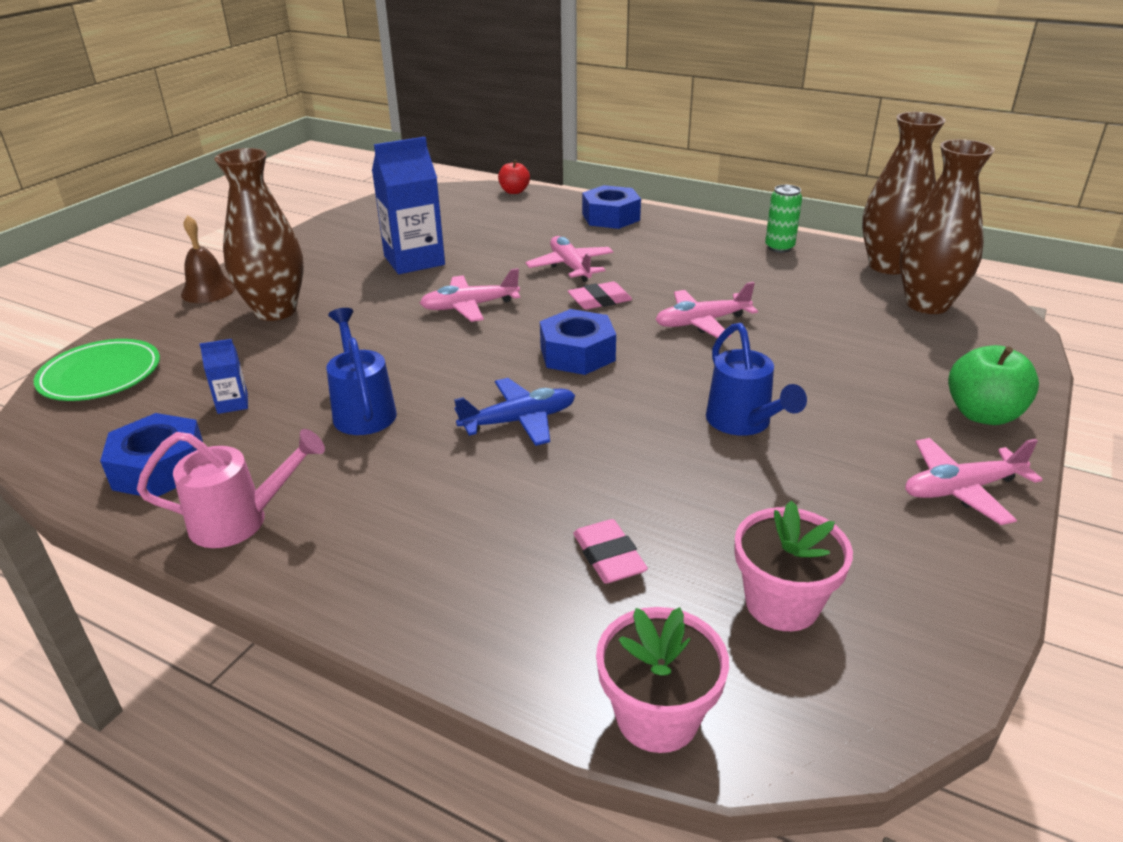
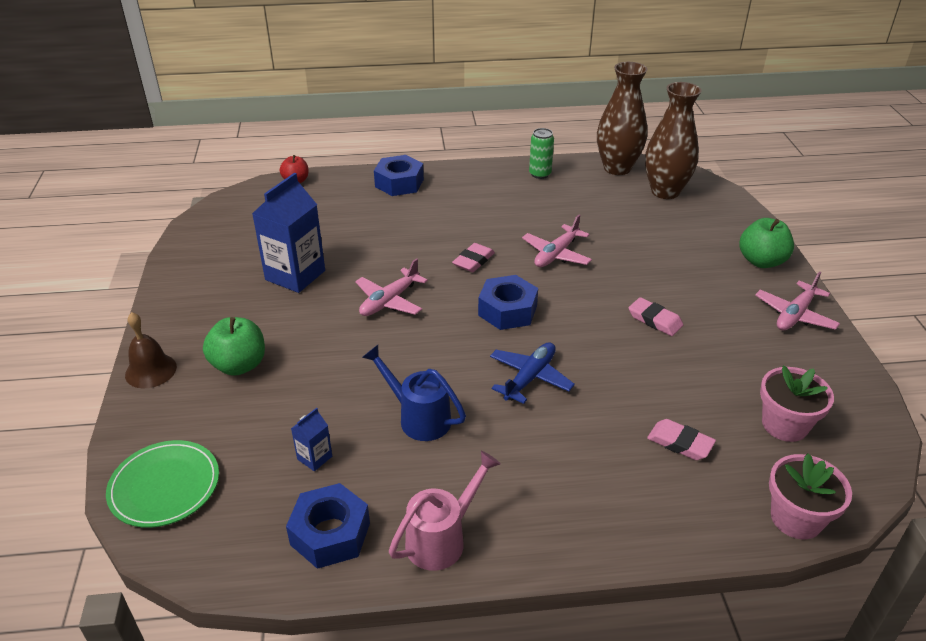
camera: 35 degrees left, 5 degrees up
brown vase [214,148,304,321] -> green apple [203,317,265,376]
pink plane [525,236,614,282] -> none
blue watering can [706,323,807,436] -> pink eraser [629,297,683,336]

